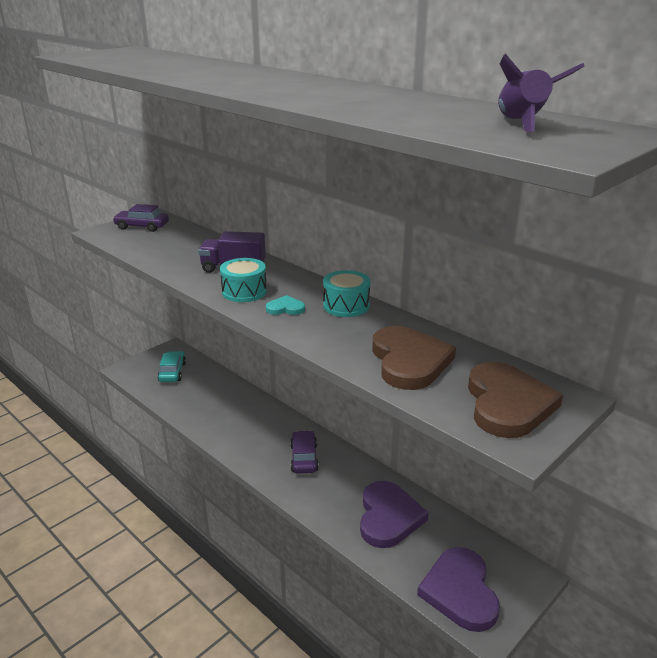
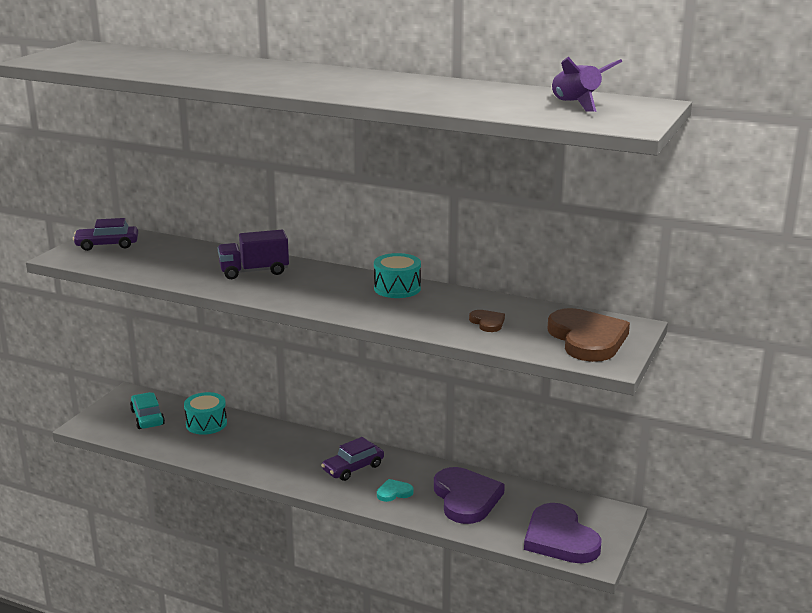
camera: 20 degrees left, 5 degrees down
turquoise drum [220,258,267,302] -> turquoise drum moved to [184,392,227,435]
turquoise heart [266,295,305,315] -> turquoise heart moved to [377,479,414,502]
purple car [290,430,319,474] -> purple car turned 105 degrees counterclockwise [321,437,384,481]
brown heart [372,326,456,390] -> brown heart [469,310,505,332], size x0.46

